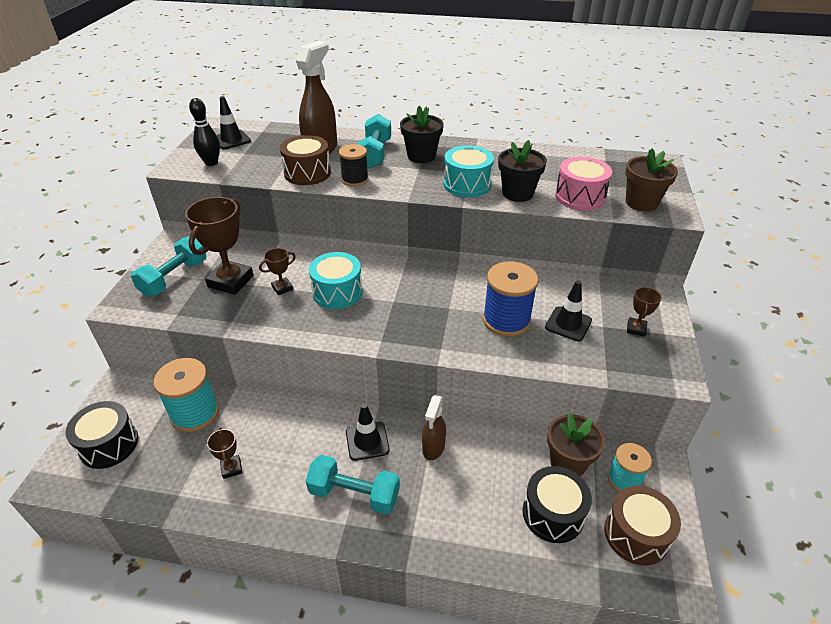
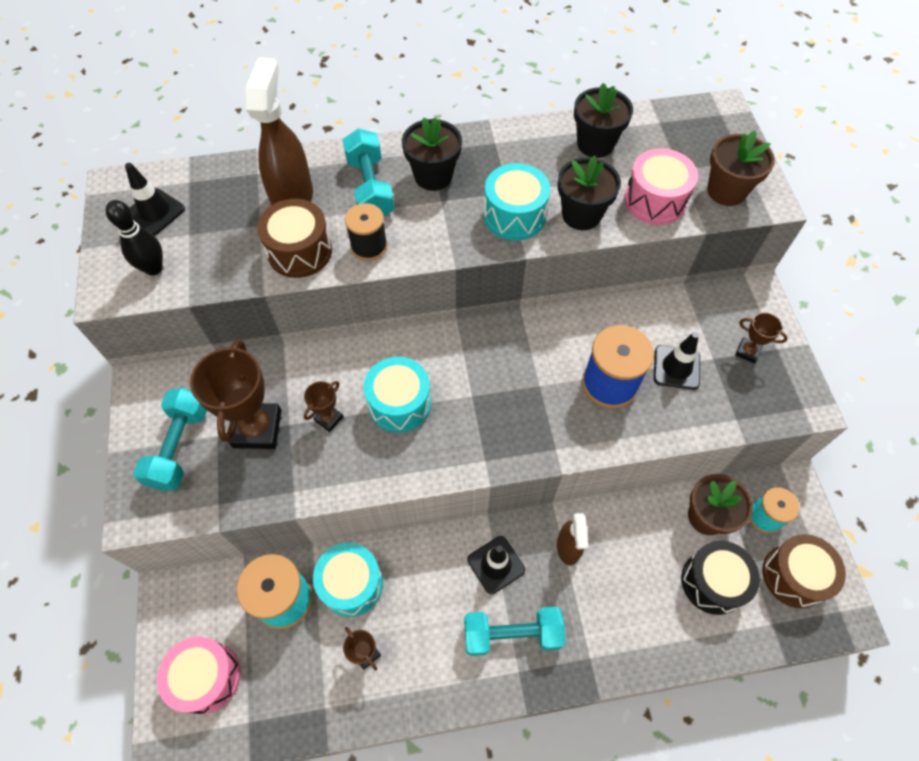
camera: 20 degrees left, 20 degrees up
black drum [66,401,138,469] -> pink drum [157,637,241,714]
brown trophy [627,287,662,337] -> brown trophy turned 60 degrees counterclockwise [735,312,787,363]
none -> turquoise drum [313,543,383,617]
none -> black flower pot [574,83,633,158]

